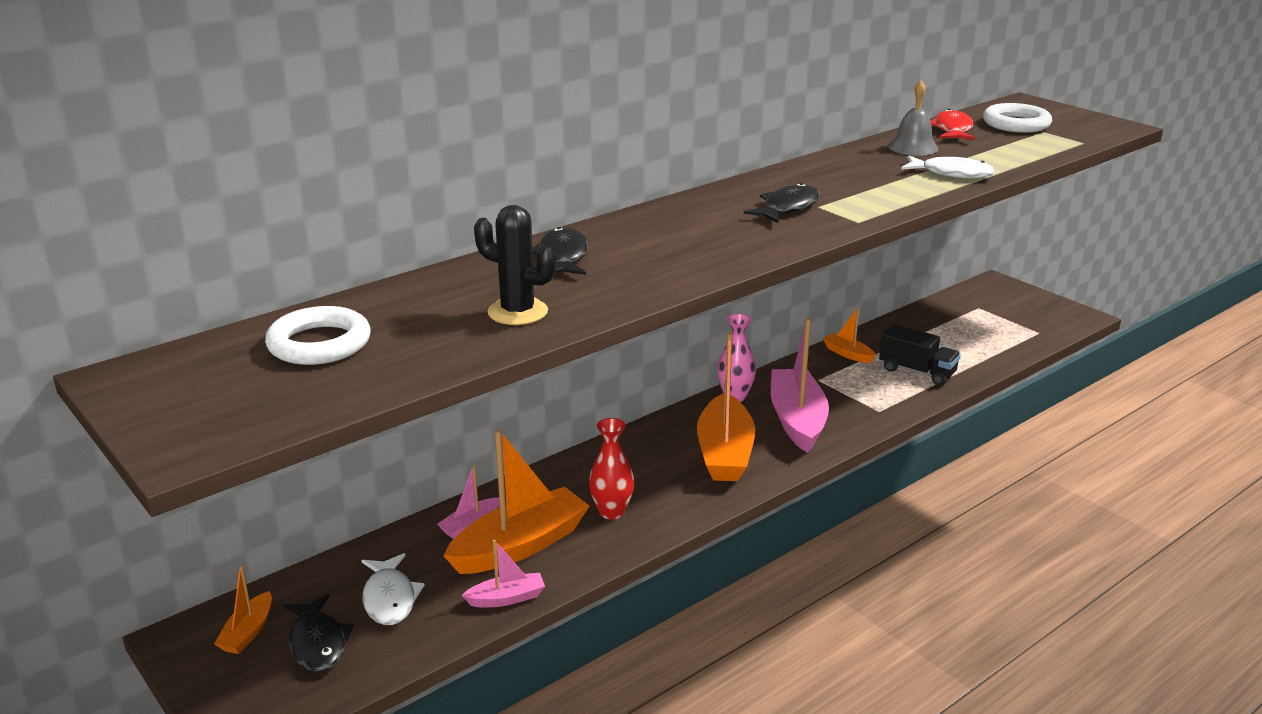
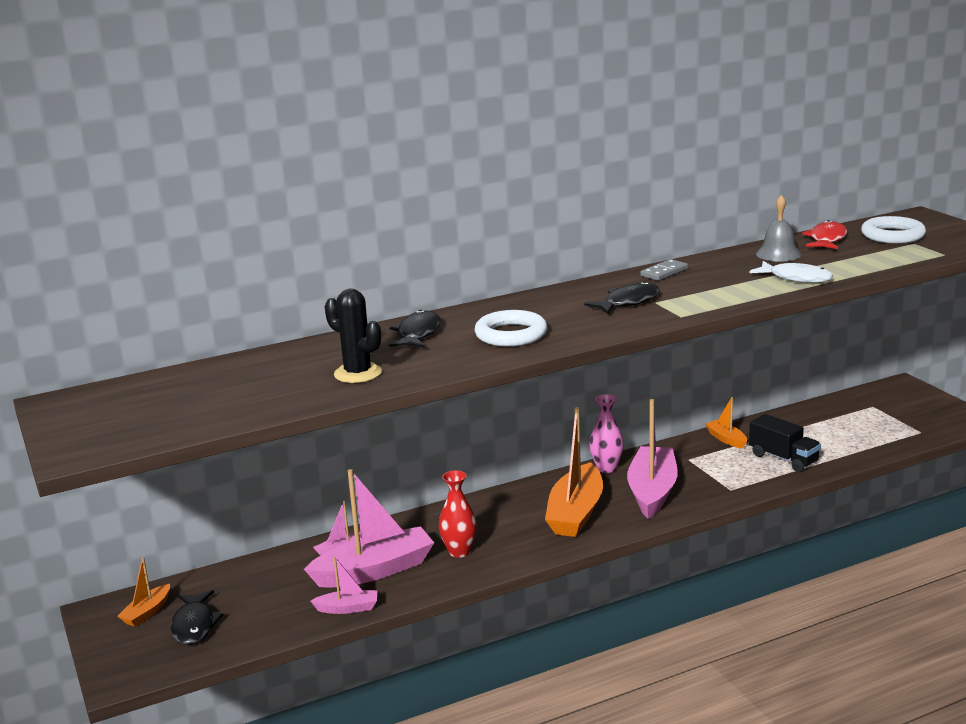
camera: 15 degrees right, 5 degrees down
white ring [265,306,371,365] -> white ring moved to [475,310,547,347]
white fish [361,553,425,625] -> none
orange boat [444,429,589,574] -> pink boat [304,469,434,588]
none -> grey domino [641,259,688,281]

